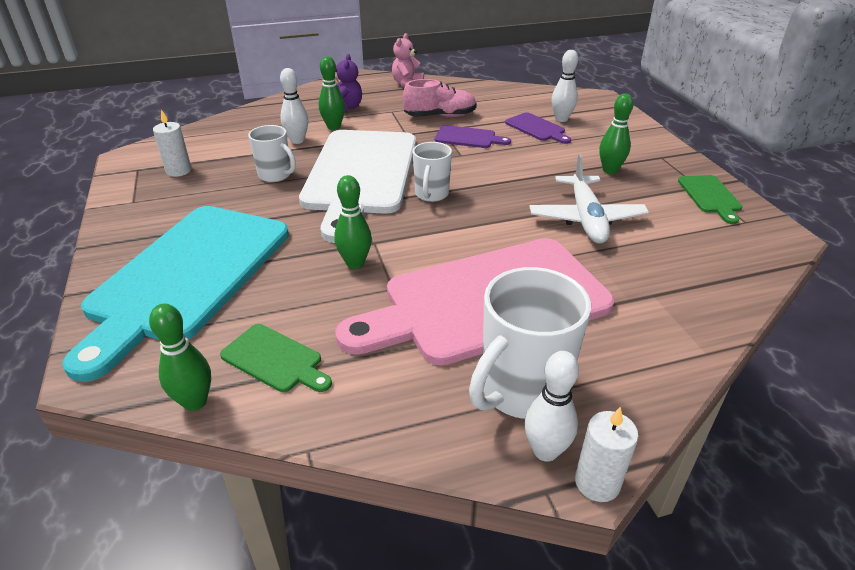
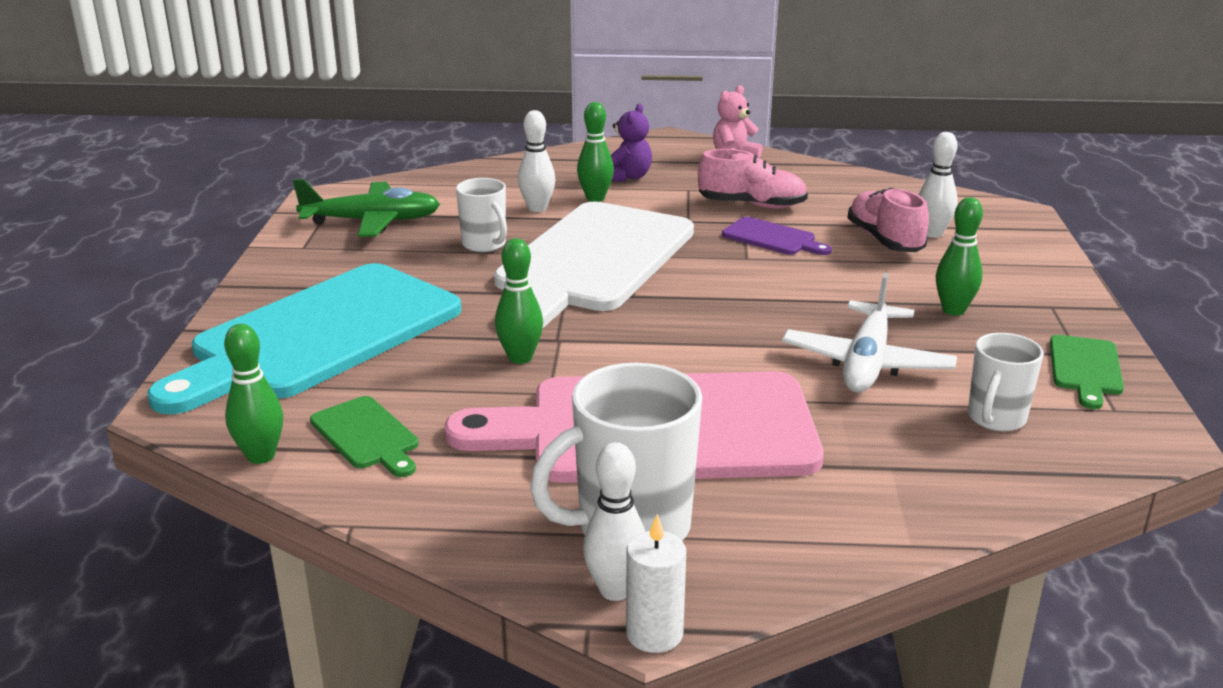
camera: 20 degrees right, 10 degrees down
white candle [153,109,192,177] -> green plane [293,179,440,237]
white mug [413,142,452,202] -> white mug moved to [968,333,1044,432]
purple cutting board [505,112,571,144] -> pink shoe [848,188,929,252]

